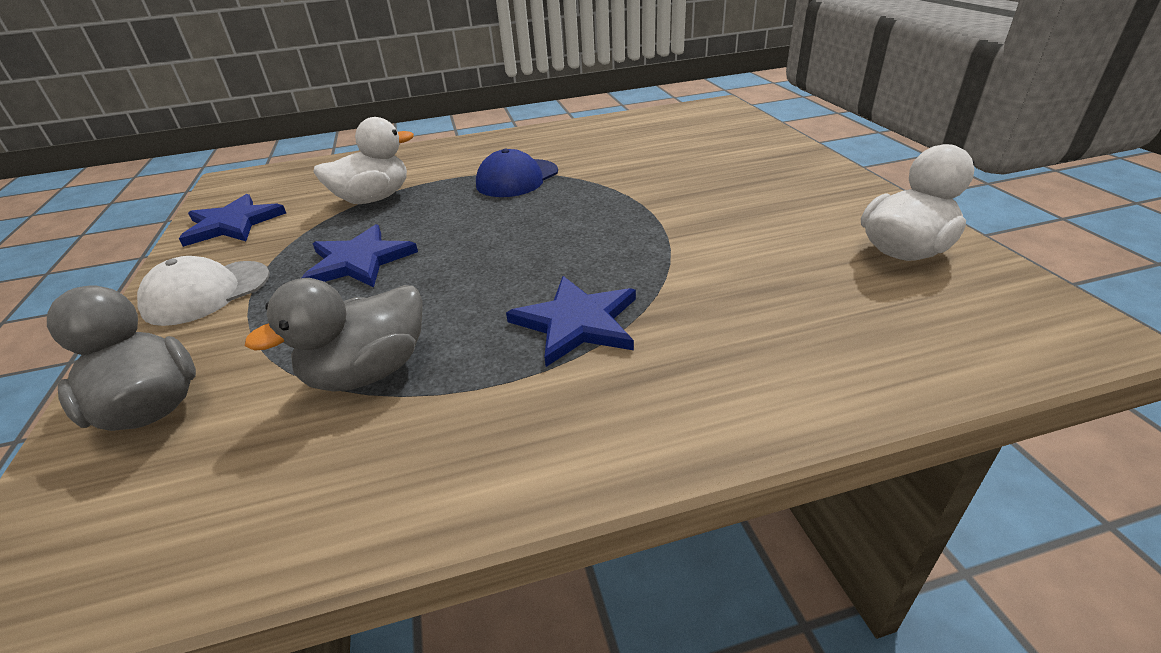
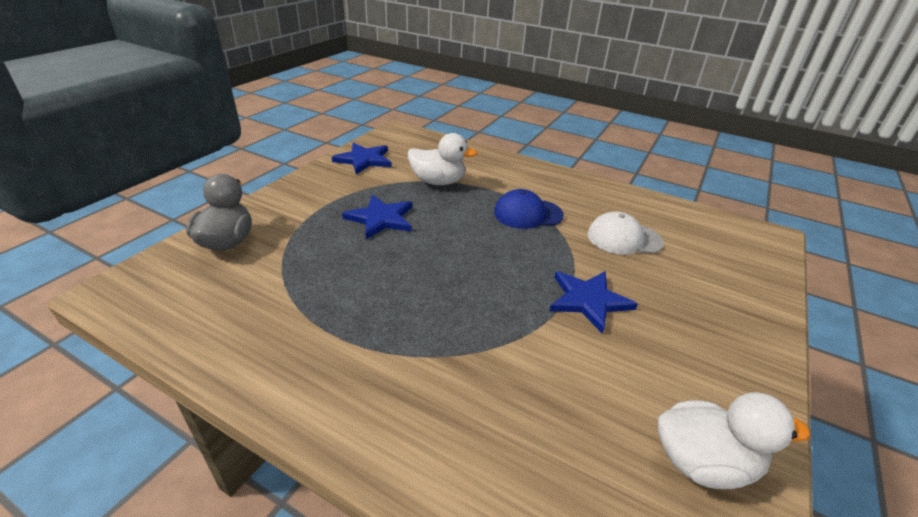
camera: 40 degrees right, 0 degrees up
white cap [137,256,270,326] -> white cap moved to [588,212,664,255]
grey duck [245,278,423,392] -> none
blue star [506,276,636,367] -> blue star moved to [549,271,638,334]

